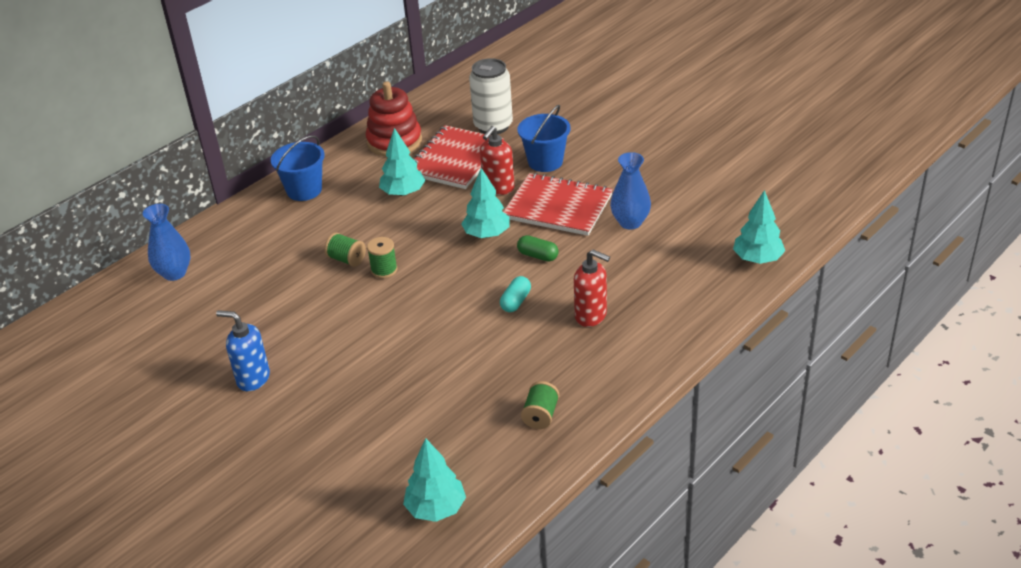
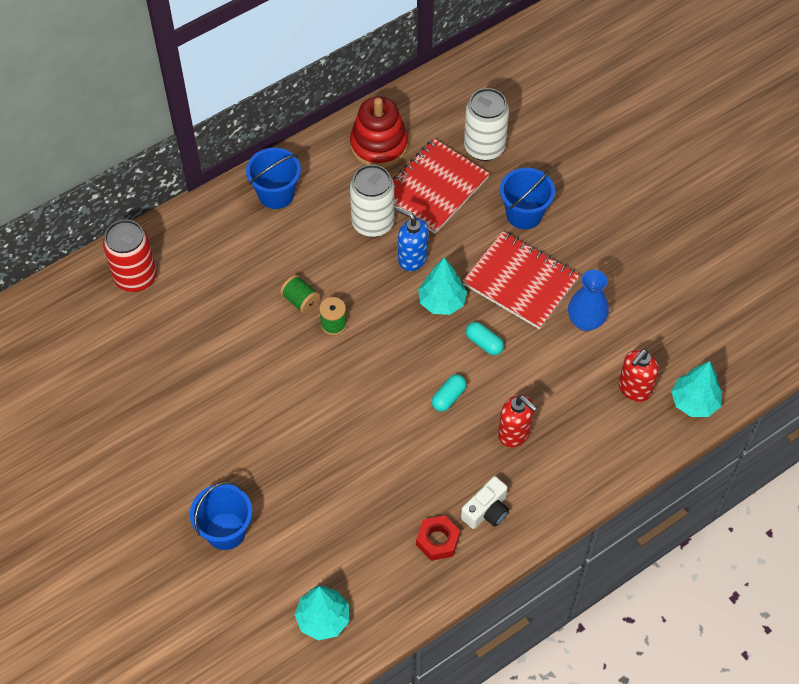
camera: 10 degrees right, 20 degrees up
blue vase [143,204,190,281] -> red can [103,220,157,292]
blue soap dispenser [216,310,270,391] -> blue soap dispenser moved to [396,207,429,271]
turquoise tree [379,128,426,196] -> white can [350,165,394,237]
red soap dispenser [480,126,515,195] -> red soap dispenser moved to [619,349,659,402]
green capsule [517,235,558,262] -> turquoise capsule [466,322,504,355]
green spool [521,381,559,429] -> red nut [416,515,460,561]
none -> blue bucket [190,481,252,550]
none -> white camera [461,476,509,529]

